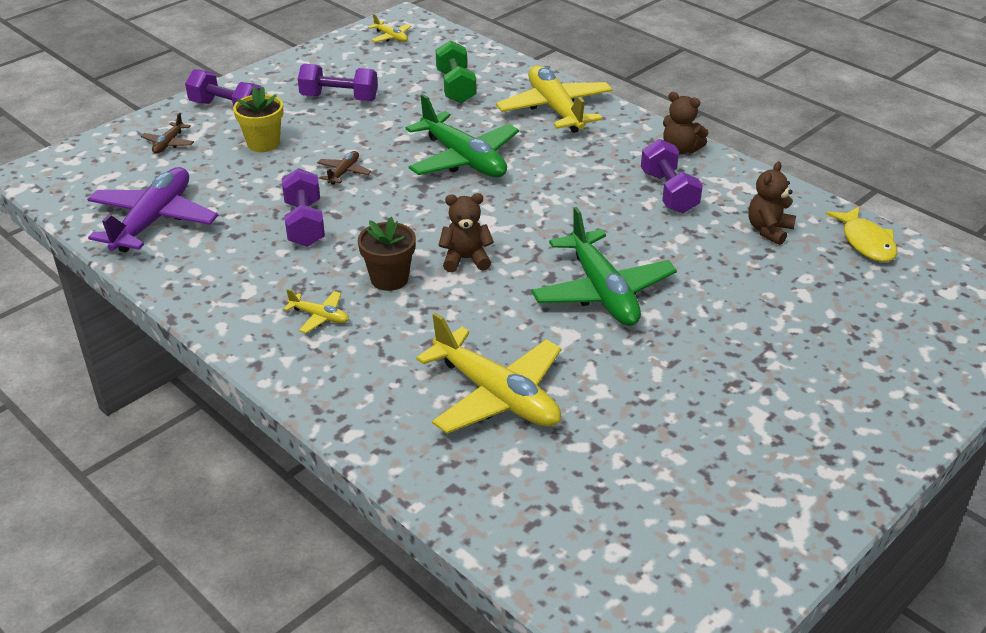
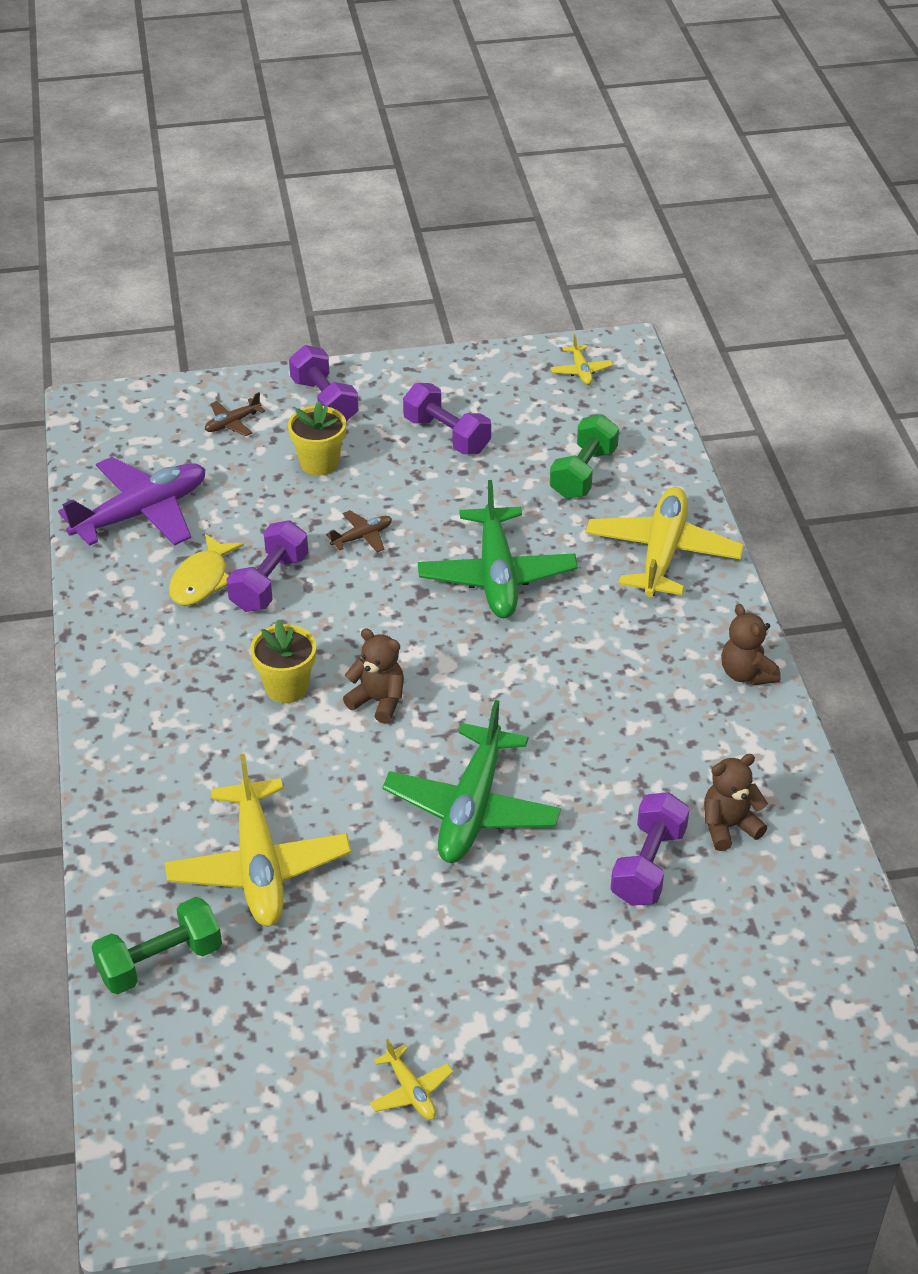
camera: 35 degrees right, 5 degrees up
yellow plane [284,289,349,333] -> yellow plane moved to [370,1039,453,1120]
brown flower pot [358,217,416,291] -> yellow flower pot [250,620,316,703]
purple dumbbell [641,139,703,213] -> purple dumbbell moved to [610,792,690,906]
yellow fish [826,207,897,262] -> yellow fish moved to [169,534,244,606]
none -> green dumbbell [92,897,222,994]

